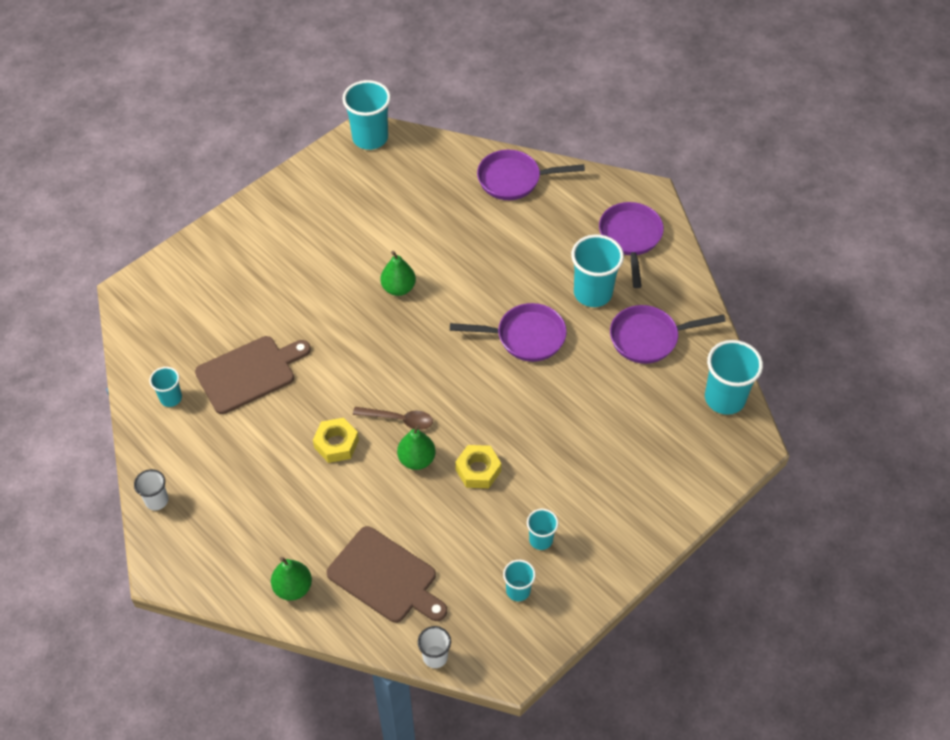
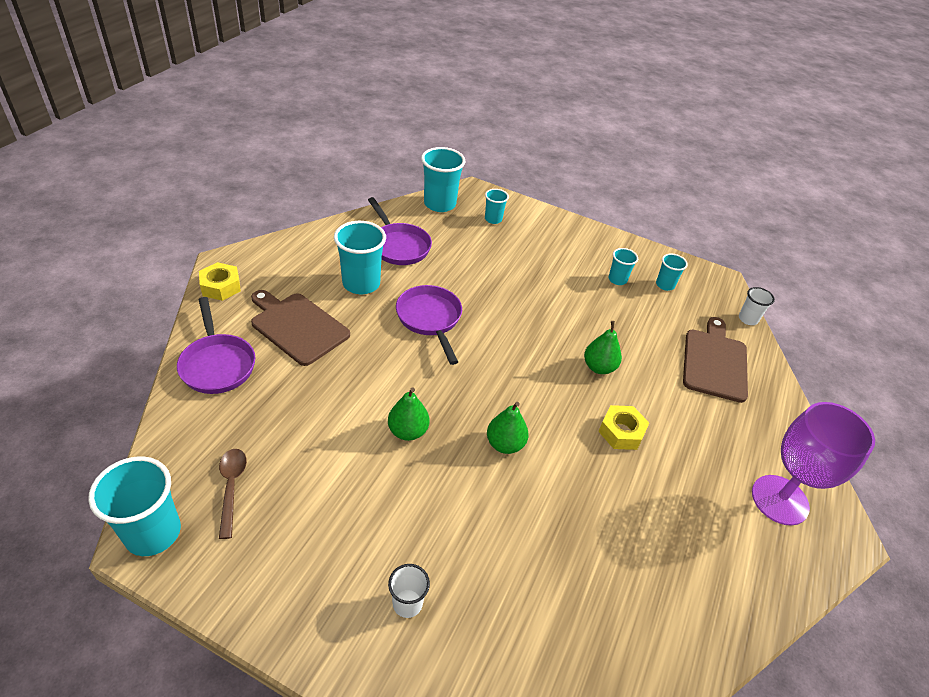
camera: 115 degrees left, 10 degrees down
white cup [134,469,168,510] -> white cup moved to [388,564,430,618]
turquoise cup [149,367,182,407] -> turquoise cup moved to [485,189,509,224]
brown cutting board [195,336,311,414] -> brown cutting board moved to [251,290,350,366]
green pear [271,557,312,601] -> green pear moved to [487,402,529,454]
brown spoon [353,407,433,430] -> brown spoon moved to [219,449,247,539]
yellow nut [455,445,501,488] -> yellow nut moved to [199,262,241,301]
purple pan [599,202,664,288] -> none
none -> purple goblet [752,402,875,526]

